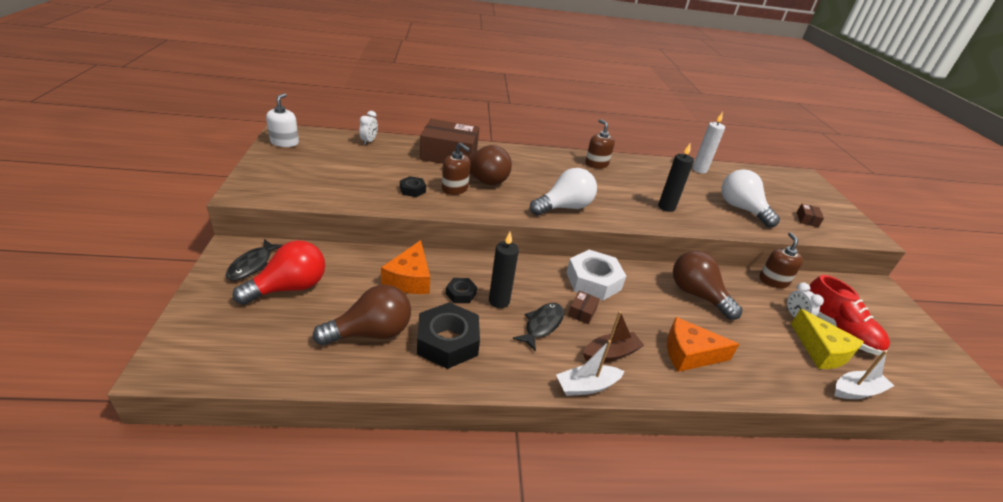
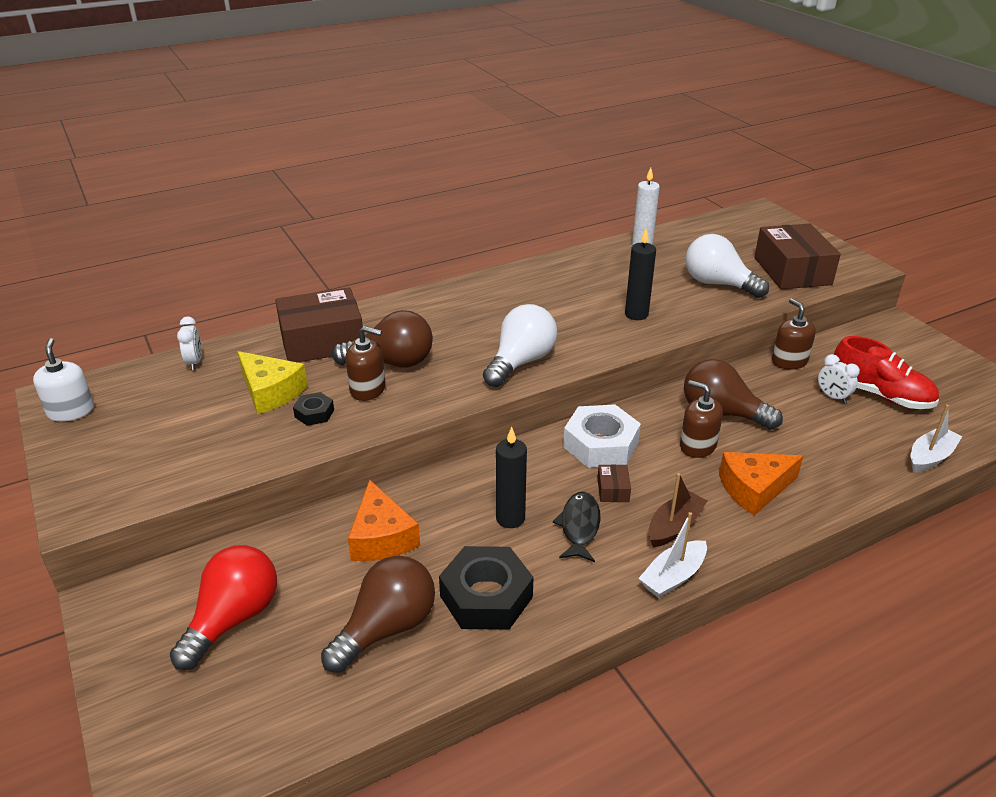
camera: 20 degrees left, 0 degrees up
black fish [226,239,282,281] -> none
black nut [446,278,477,303] -> none
brown soap dispenser [585,119,615,168] -> brown soap dispenser moved to [680,380,723,458]
yellow cheese [791,309,864,369] -> yellow cheese moved to [237,351,308,414]
brown box [797,203,824,227] -> brown box [754,224,841,289], size x2.44

